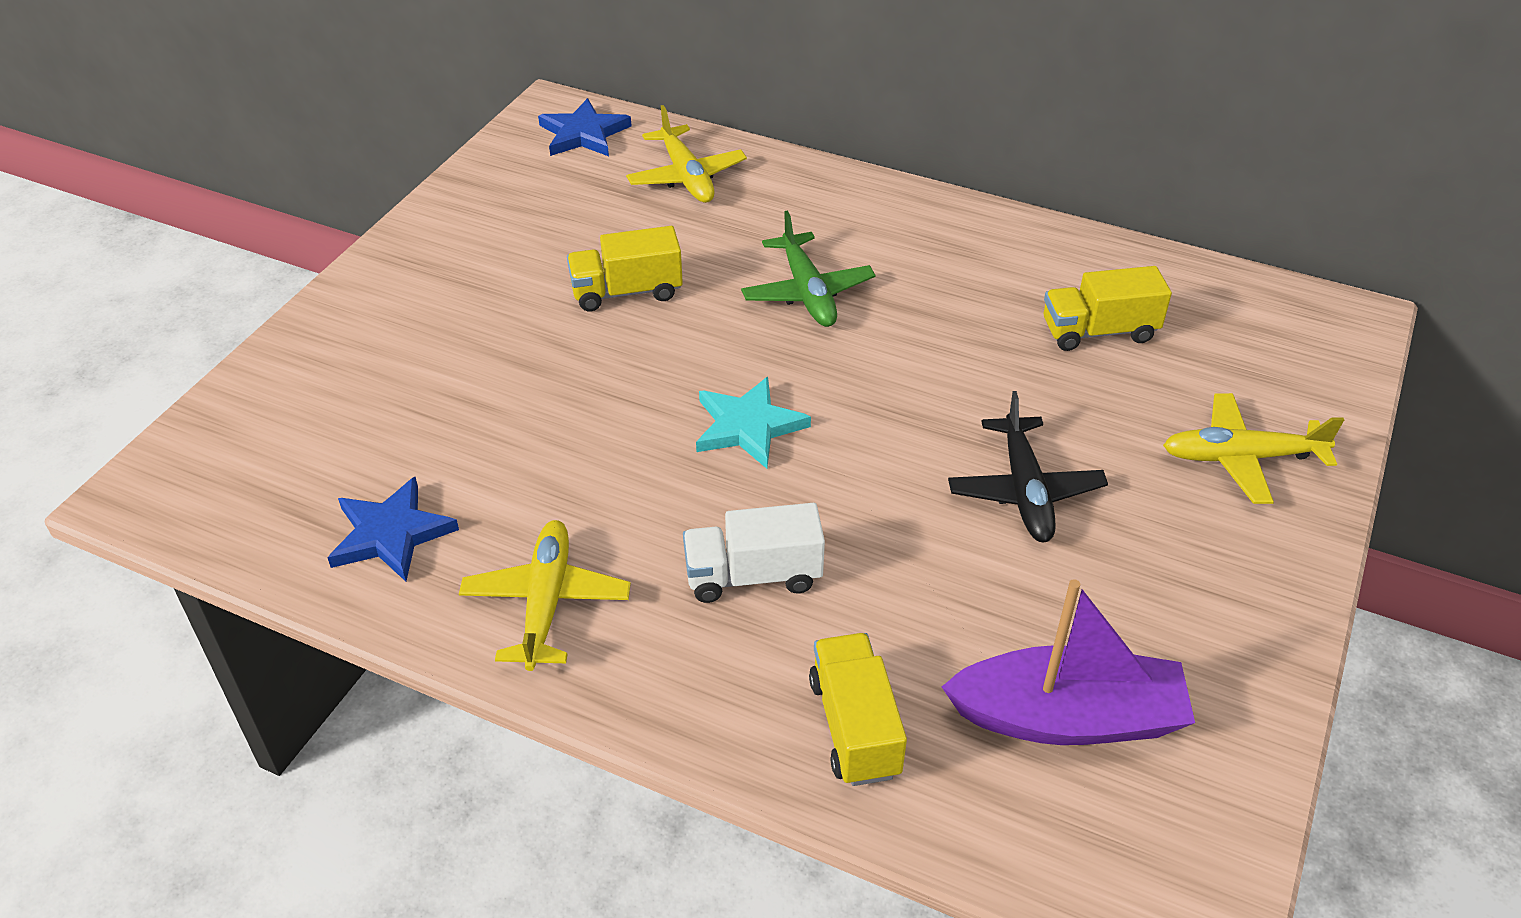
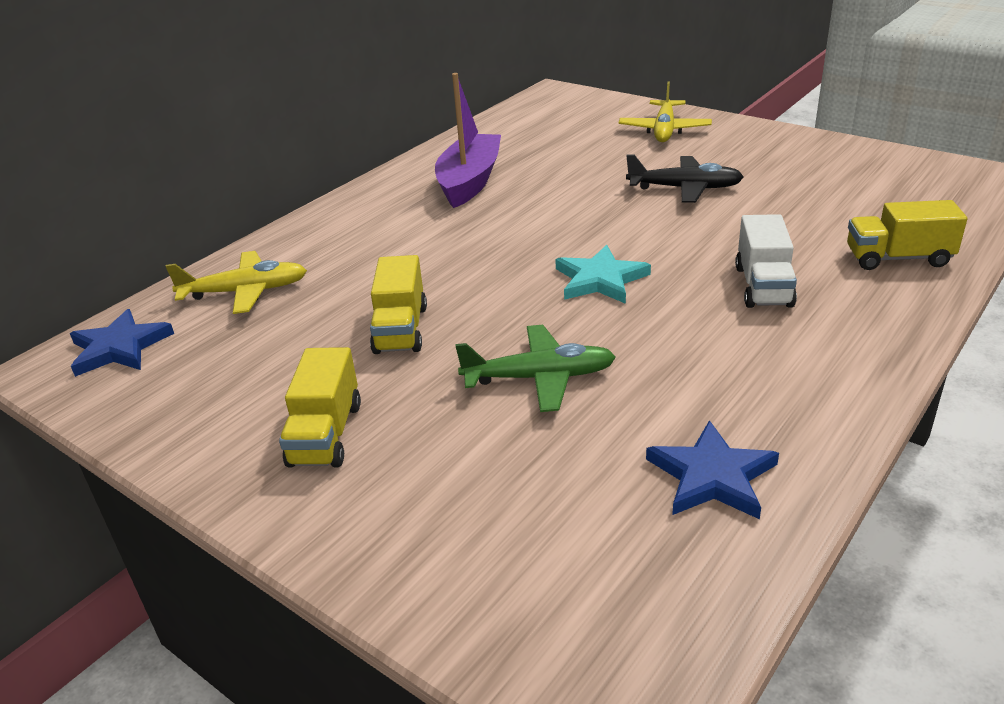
camera: 75 degrees left, 10 degrees down
yellow plane [459,520,631,671] -> none
green plane [741,211,875,327] -> green plane moved to [455,325,616,412]
purple boat [942,579,1195,745] -> purple boat moved to [435,73,501,208]
yellow truck [1044,266,1172,351] -> yellow truck moved to [279,347,361,468]

